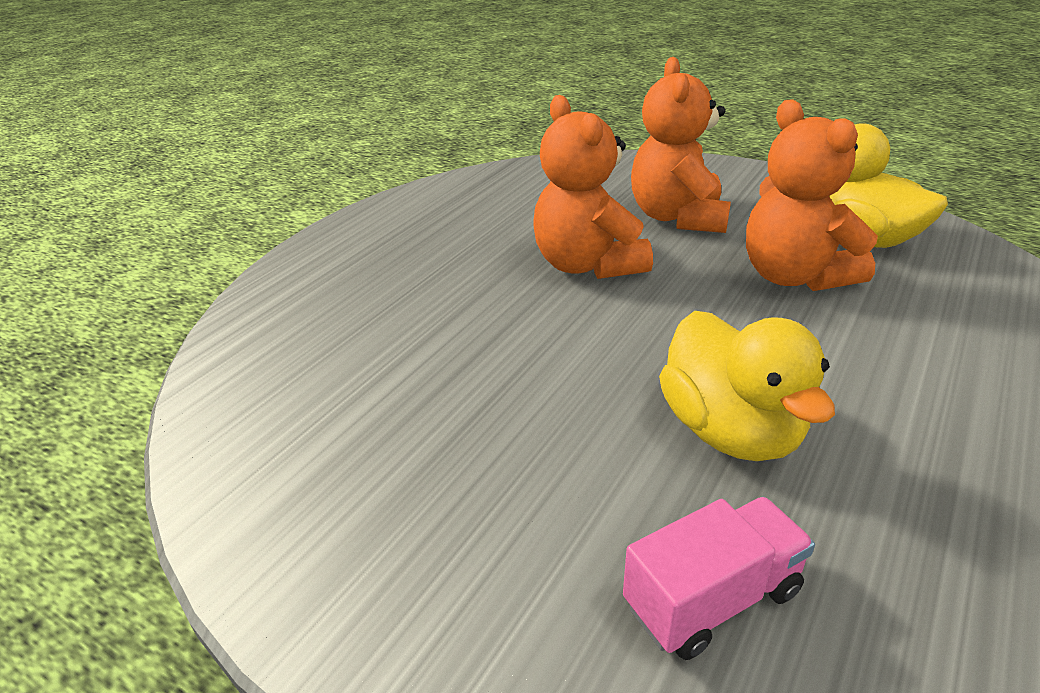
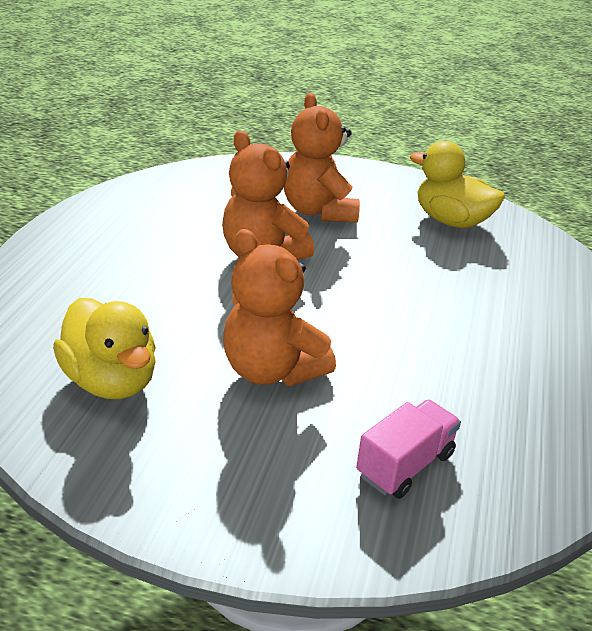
camera: 20 degrees left, 0 degrees up
yellow duck [659,311,835,461] -> yellow duck moved to [53,298,156,399]
orange teddy bear [746,99,878,291] -> orange teddy bear moved to [223,229,336,386]

